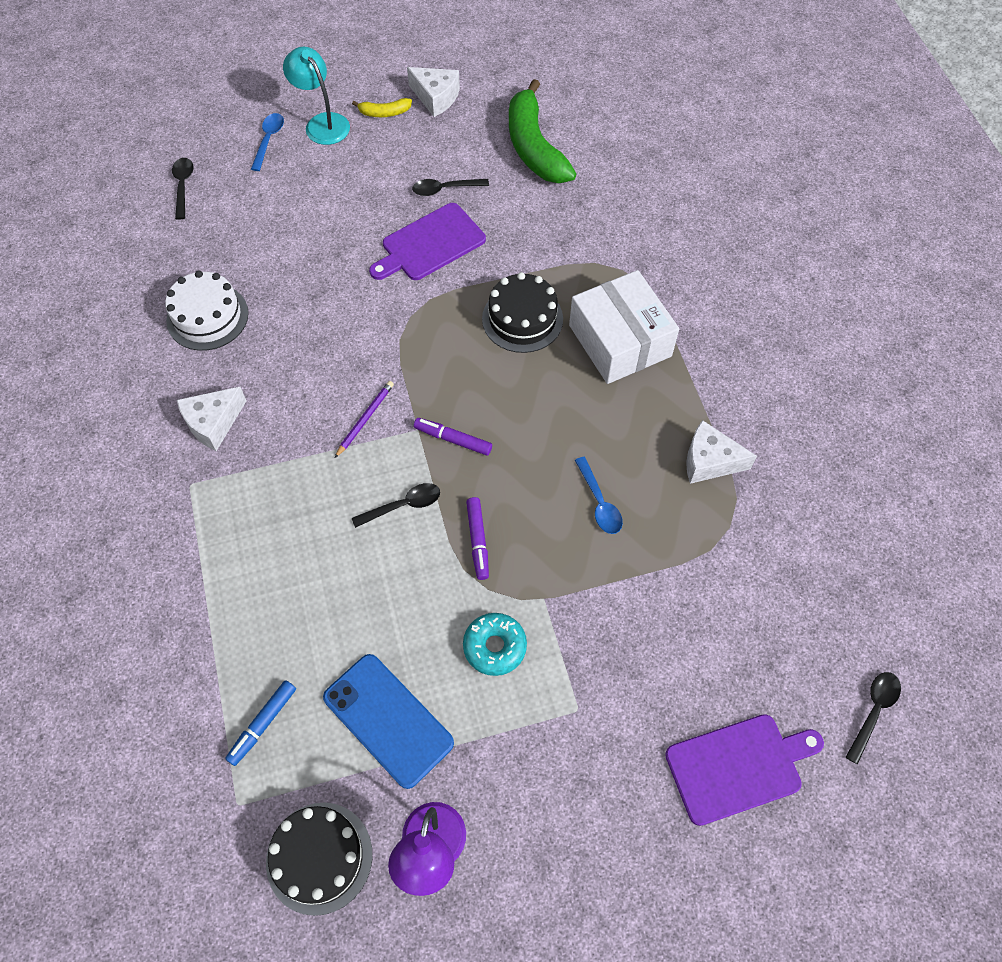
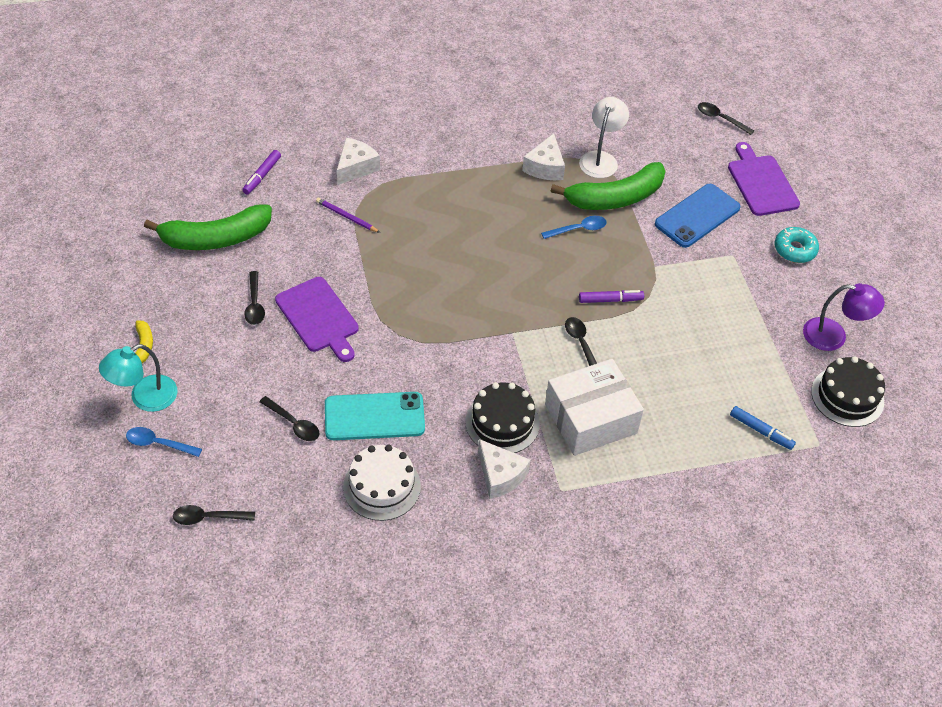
camera: 90 degrees left, 10 degrees down
blue phone [323,654,454,789] -> blue phone moved to [655,184,740,248]
purple pencil [335,381,394,458] -> purple pencil moved to [316,198,380,233]
white cheese [407,67,460,117] -> white cheese moved to [337,138,380,185]
purple marker [414,418,492,456] -> purple marker moved to [242,150,281,195]
turquoise donut [463,613,527,676] -> turquoise donut moved to [775,227,819,263]
black cake [482,272,563,353] -> black cake moved to [465,382,540,453]
white box [569,270,679,384] -> white box moved to [545,359,644,456]
none -> black spoon [259,396,320,441]
none -> turquoise phone [325,392,425,440]
none -> green banana [551,162,666,210]
none -> white lamp [579,97,629,178]

